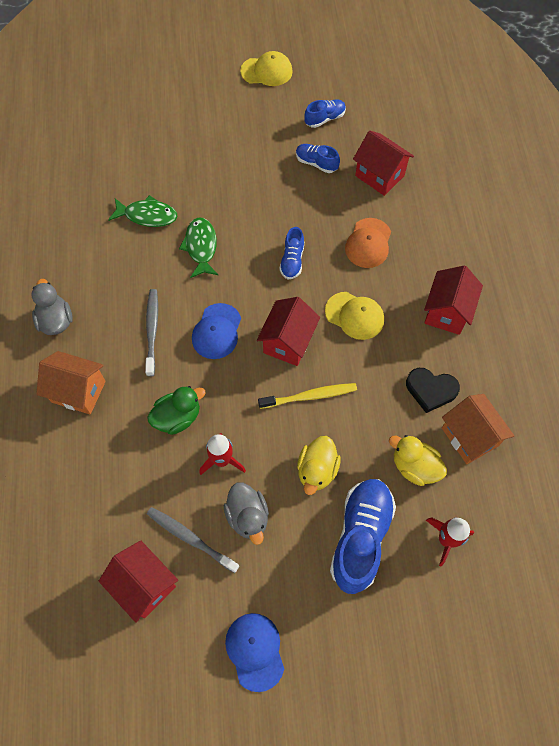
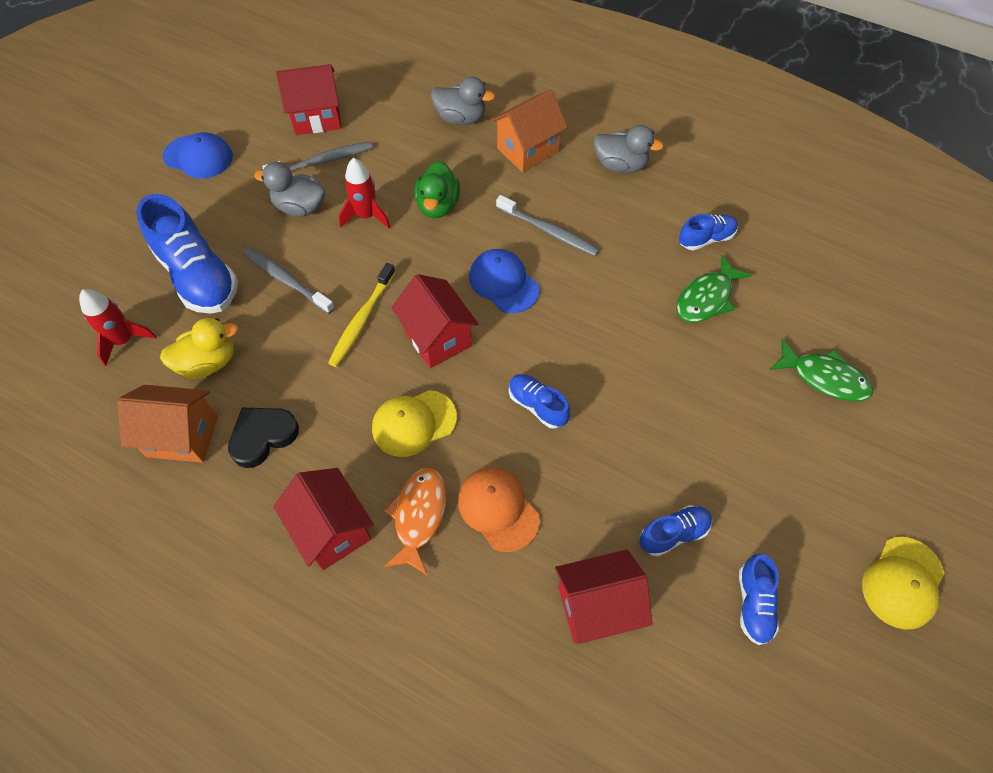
camera: 125 degrees right, 5 degrees down
green fish [179,217,218,278] -> green fish moved to [769,339,873,401]
yellow duck [297,436,341,495] -> grey toothbrush [243,247,335,314]
none -> orange fish [384,467,447,575]
none -> grey duck [431,76,495,125]
none -> blue shoe [679,214,738,250]

